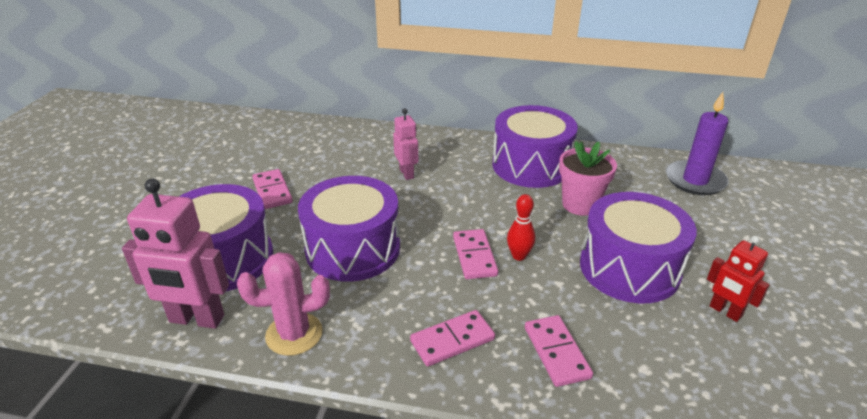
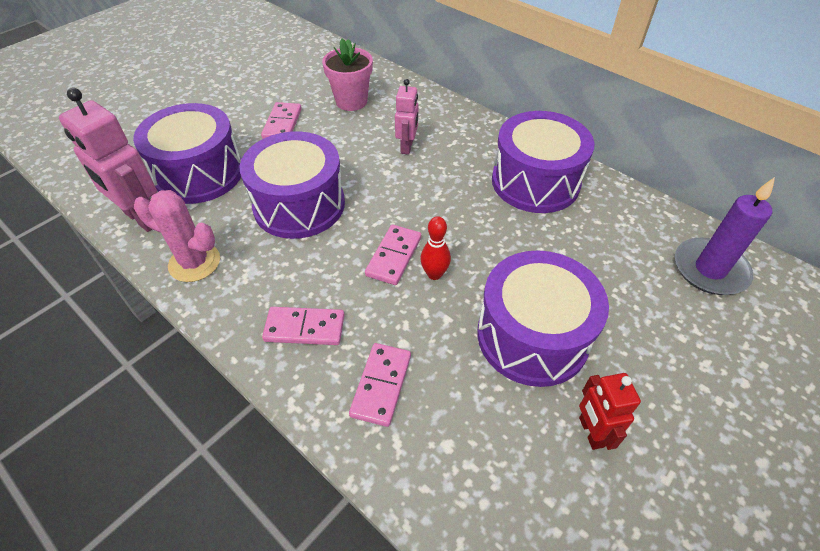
camera: 30 degrees right, 15 degrees up
pink flower pot [559,141,617,216] -> pink flower pot moved to [322,39,373,111]

